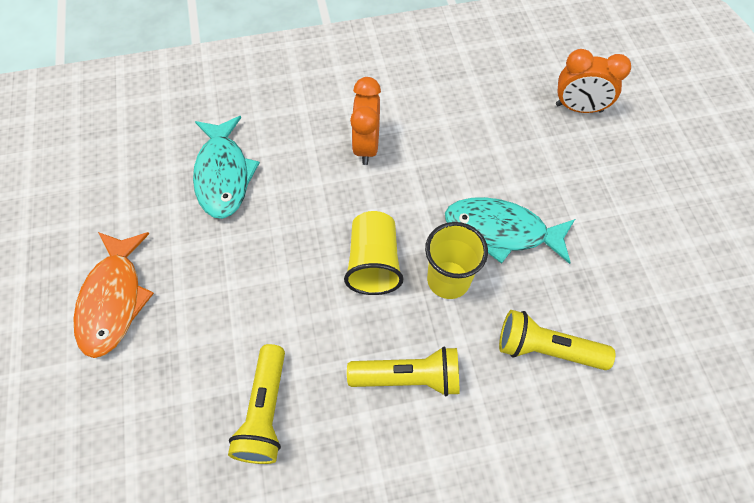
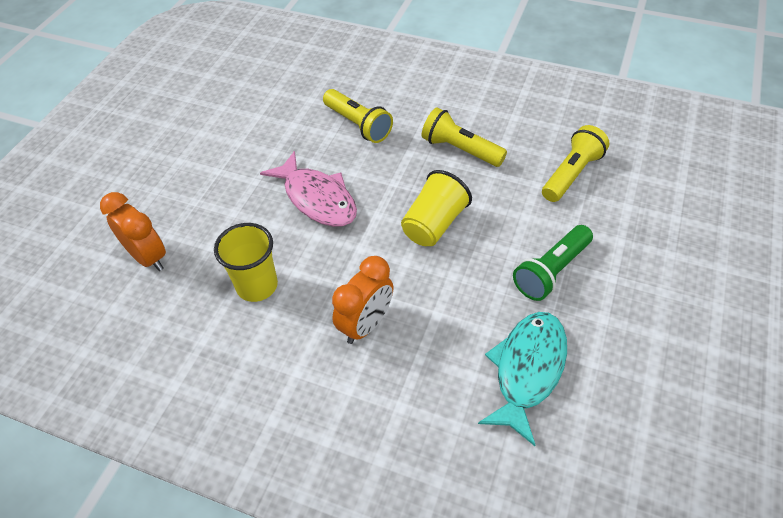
camera: 145 degrees left, 10 degrees down
orange fish [74,232,154,358] -> none
yellow cup [425,222,488,299] -> yellow cup moved to [214,223,278,302]
turquoise fish [445,197,575,264] -> pink fish [260,151,357,227]
none -> green flashlight [513,225,593,301]

